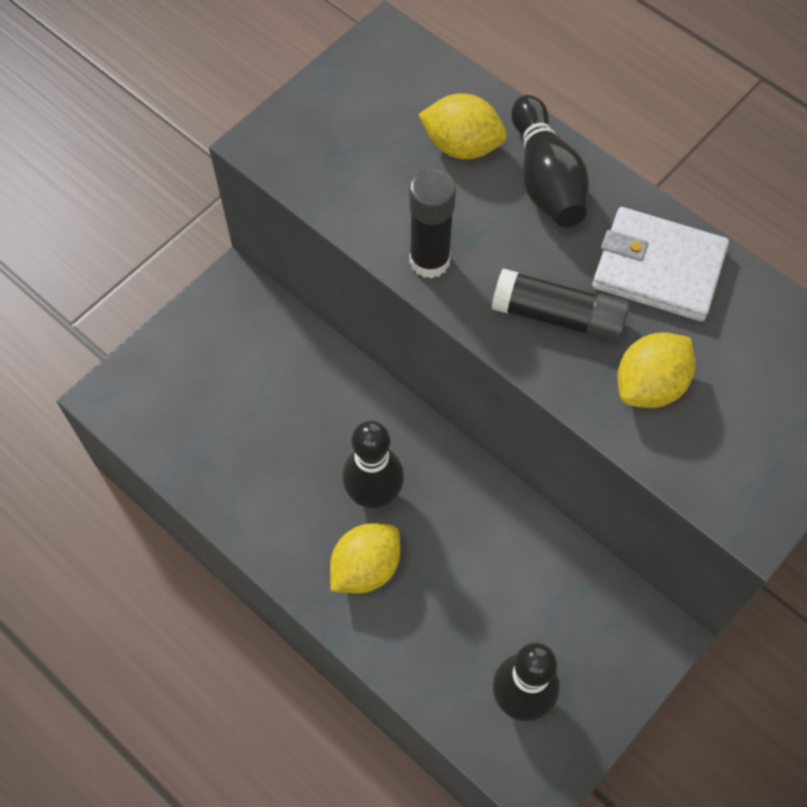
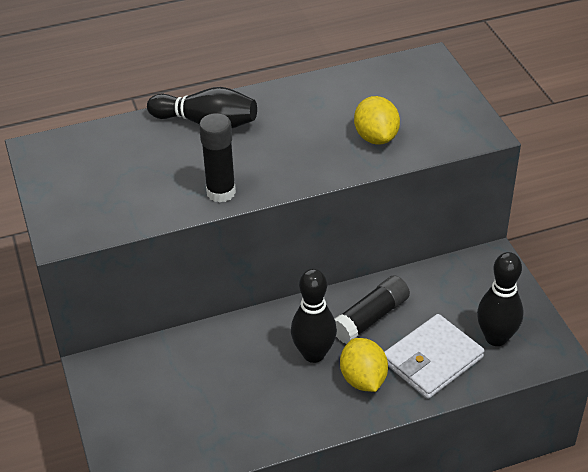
camera: 60 degrees left, 20 degrees down
yellow lemon [418,93,507,159] -> none
black glue stick [491,268,630,343] -> black glue stick moved to [335,275,410,344]
white wallet [592,207,729,322] -> white wallet moved to [384,314,484,399]

